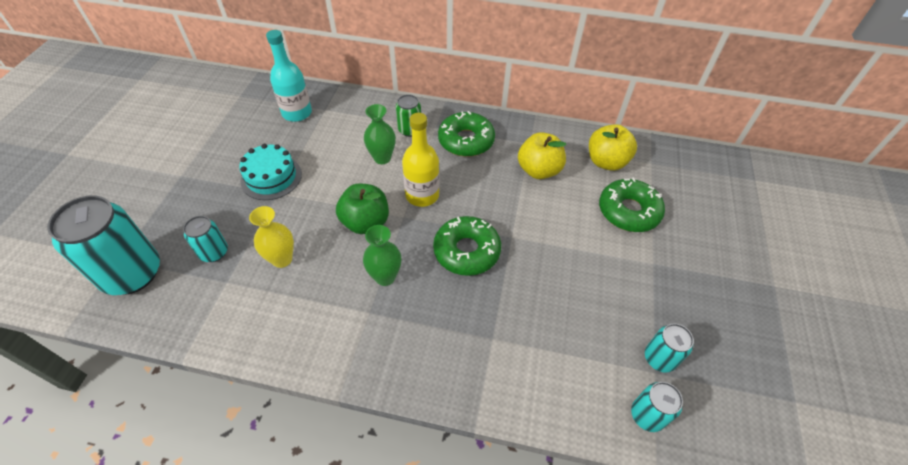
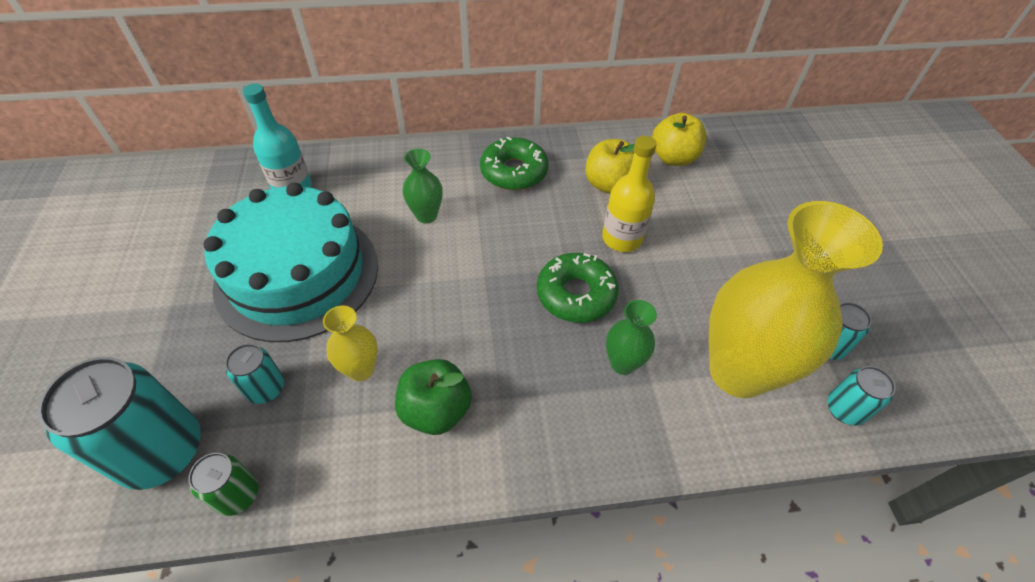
camera: 20 degrees left, 0 degrees up
turquoise cake [239,144,302,200] -> turquoise cake [203,182,378,342], size x2.04
green apple [336,184,389,234] -> green apple moved to [395,359,472,435]
green vase [363,225,401,286] -> green vase moved to [606,300,657,375]
green can [396,94,421,137] -> green can moved to [188,453,258,516]
yellow bottle [402,113,440,207] -> yellow bottle moved to [602,136,657,252]
green donut [599,177,665,232] -> none
none -> yellow vase [709,201,883,398]

